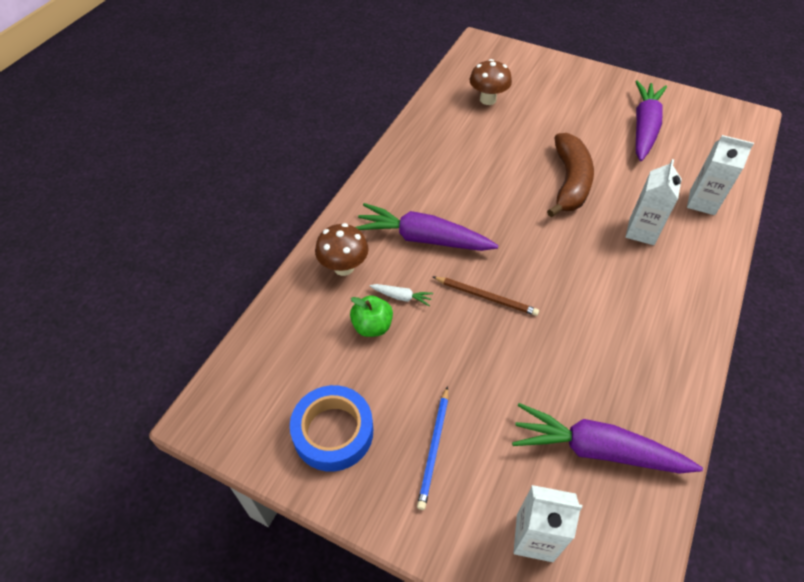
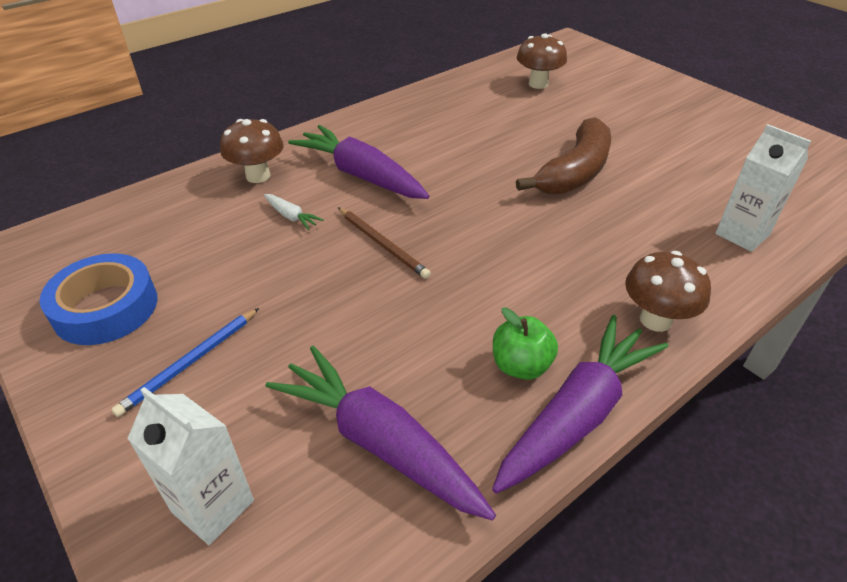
camera: 25 degrees right, 10 degrees down
green apple [350,295,393,337] -> green apple moved to [493,307,558,380]
white carton [626,159,682,245] -> none
purple carrot [635,80,667,161] -> purple carrot moved to [492,315,669,494]
none -> brown mushroom [625,251,711,332]

